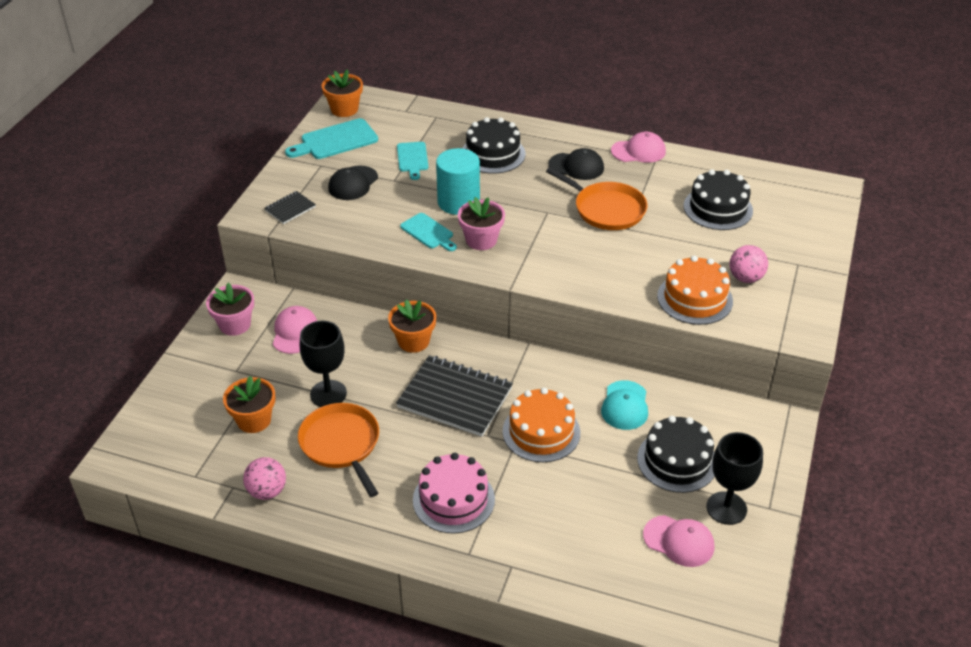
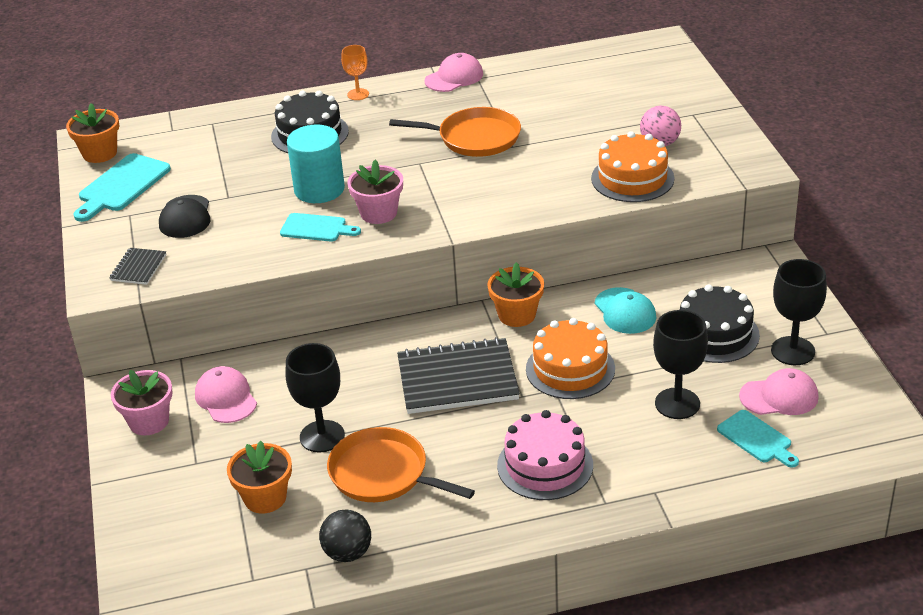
camera: 30 degrees left, 5 degrees down
pink ball [243,457,286,500] -> black ball [319,509,371,562]
orange flower pot [388,300,436,353] -> orange flower pot moved to [487,262,544,327]
turquoise cutting board [397,142,428,180] -> turquoise cutting board moved to [717,410,799,468]
black cap [548,148,604,180] -> none
black cake [684,169,753,230] -> none
none -> orange goblet [341,45,369,100]
none -> black goblet [653,310,708,419]

